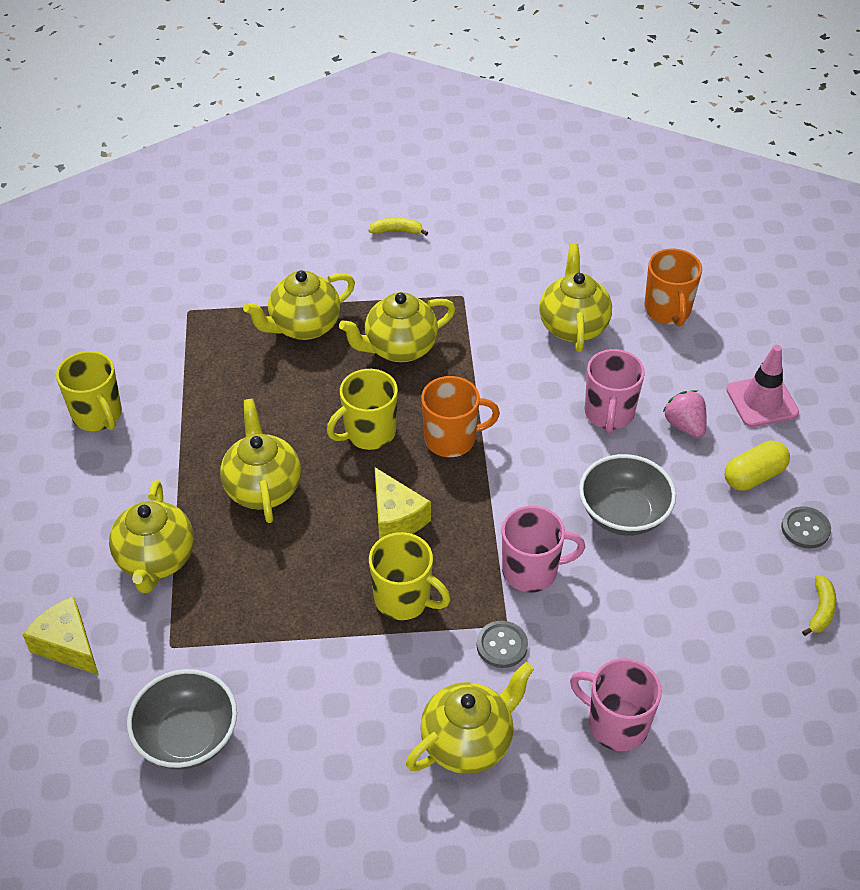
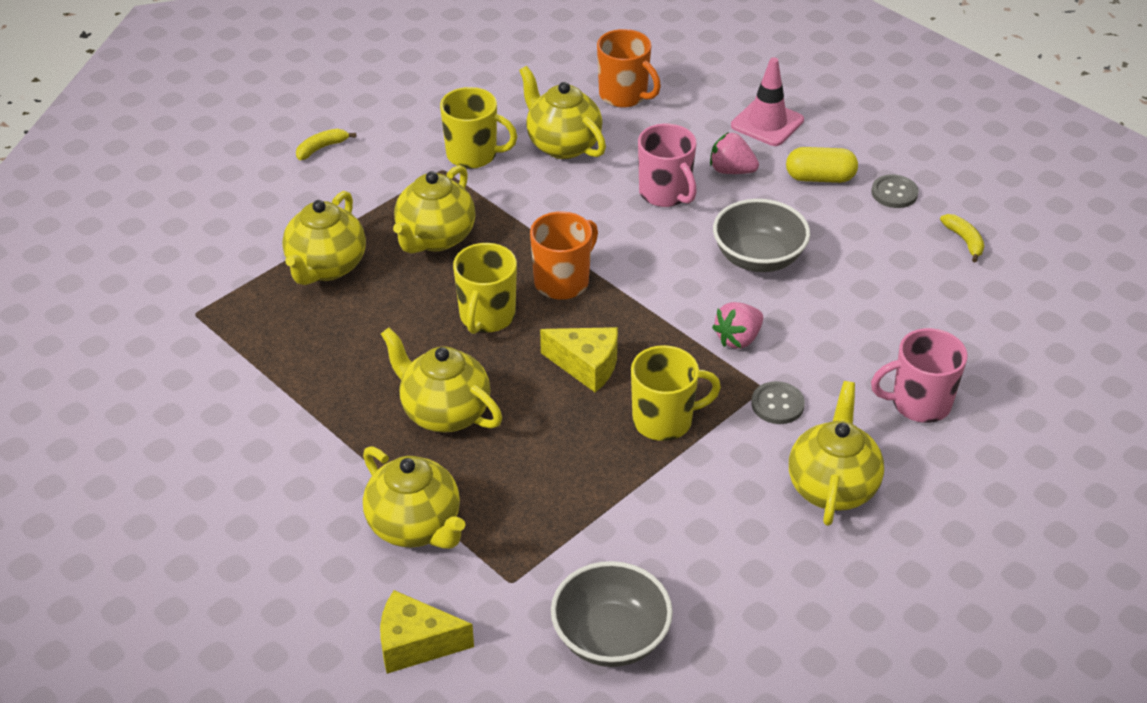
camera: 40 degrees left, 5 degrees down
yellow mug [56,351,122,431] -> yellow mug moved to [440,87,517,169]
pink mug [502,506,585,592] -> pink strawberry [712,302,763,349]
yellow capsule [725,441,790,491] -> yellow capsule turned 75 degrees clockwise [786,147,858,183]

